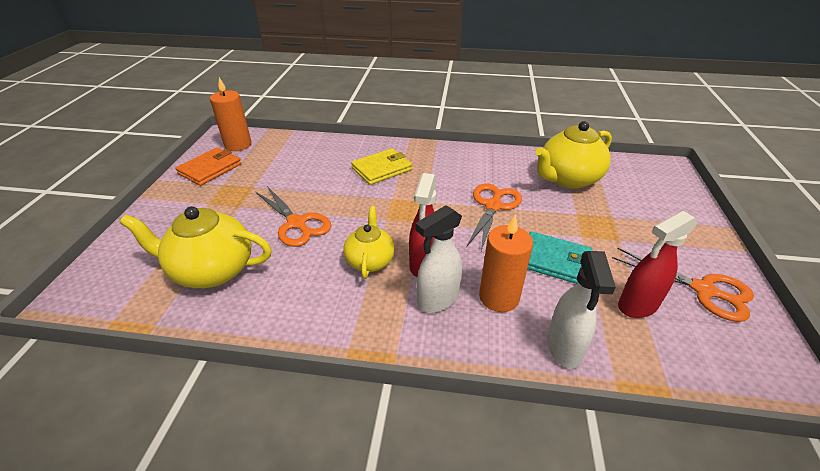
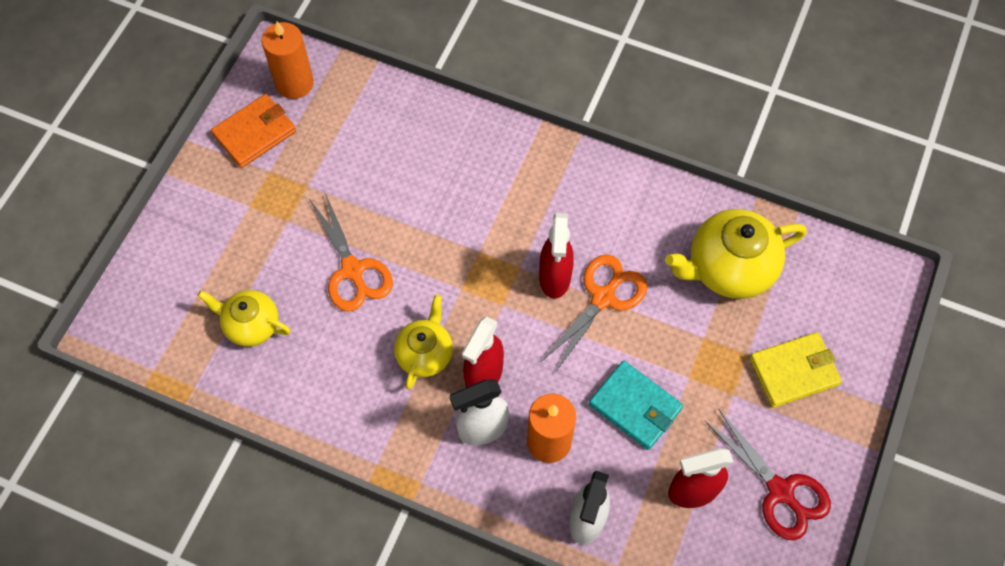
camera: 15 degrees right, 25 degrees up
yellow teapot [120,206,272,288] -> yellow teapot [197,290,291,347], size x0.62
yellow wallet [351,148,412,185] -> yellow wallet moved to [749,332,842,407]
orange scissors [612,248,754,322] -> red scissors [704,408,831,540]
none -> red spray bottle [539,213,574,299]

